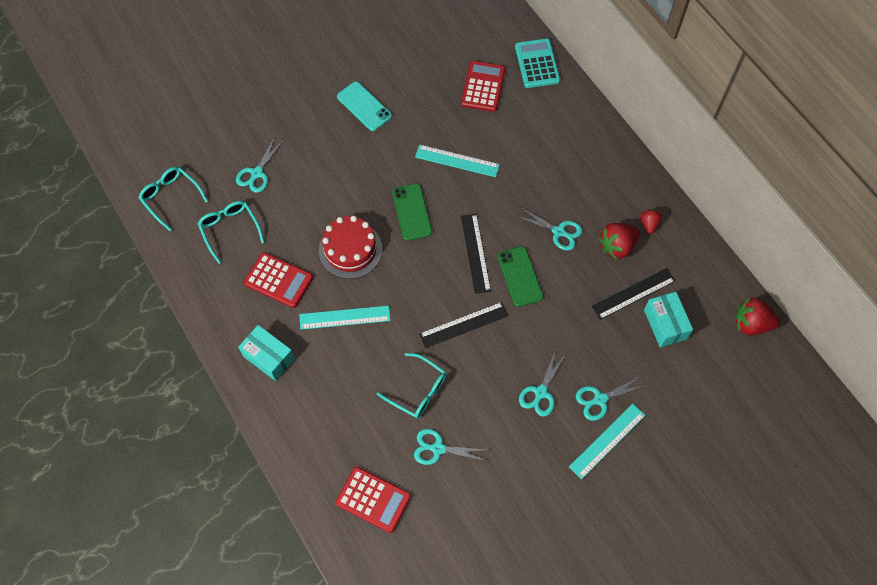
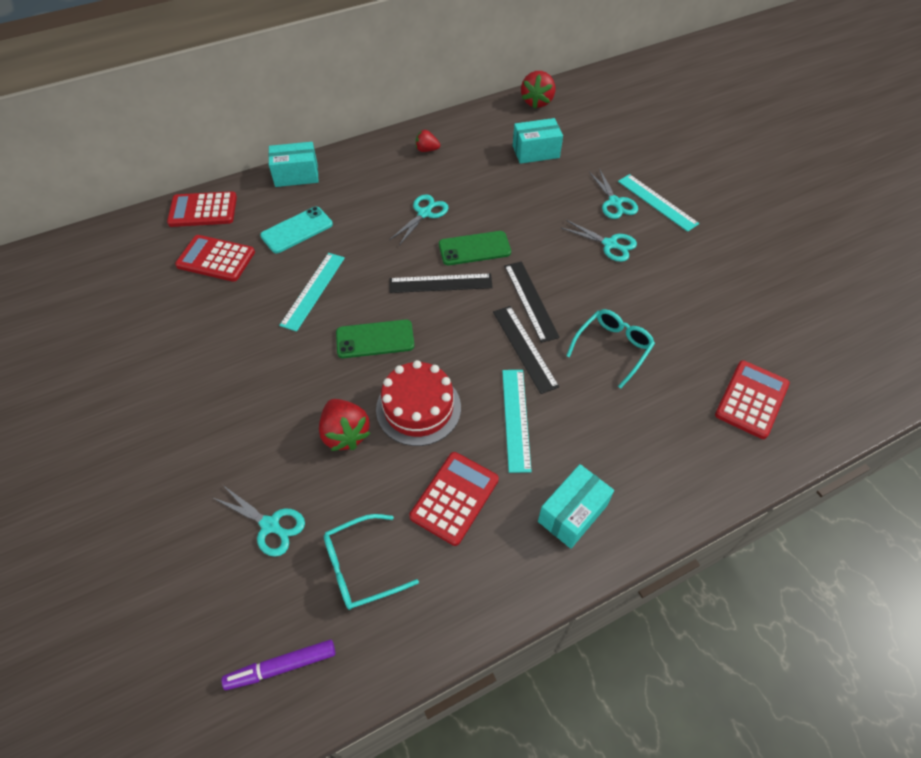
camera: 85 degrees left, 10 degrees down
turquoise glasses [139,167,208,231] -> purple marker [222,640,335,690]
turquoise phone [337,81,392,131] -> turquoise phone moved to [260,207,333,253]
turquoise scissors [414,429,487,465] -> none
turquoise calculator [515,38,560,88] -> red calculator [167,191,237,227]
black ruler [592,268,675,320] -> black ruler moved to [493,306,559,394]
red strawberry [598,223,640,260] -> red strawberry moved to [319,399,371,451]
none -> turquoise box [268,142,319,187]

